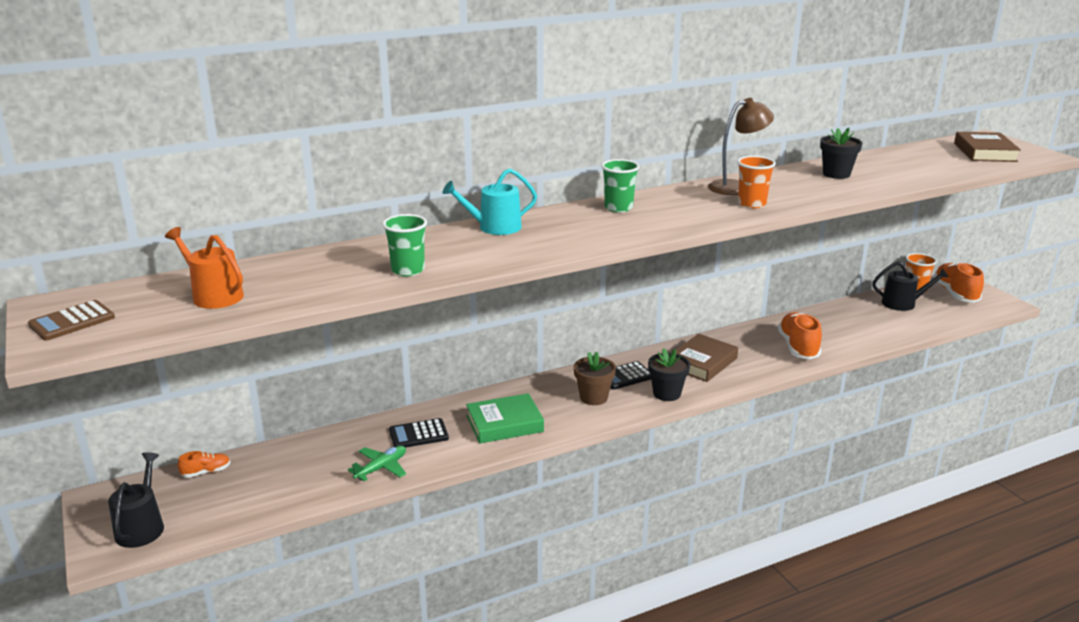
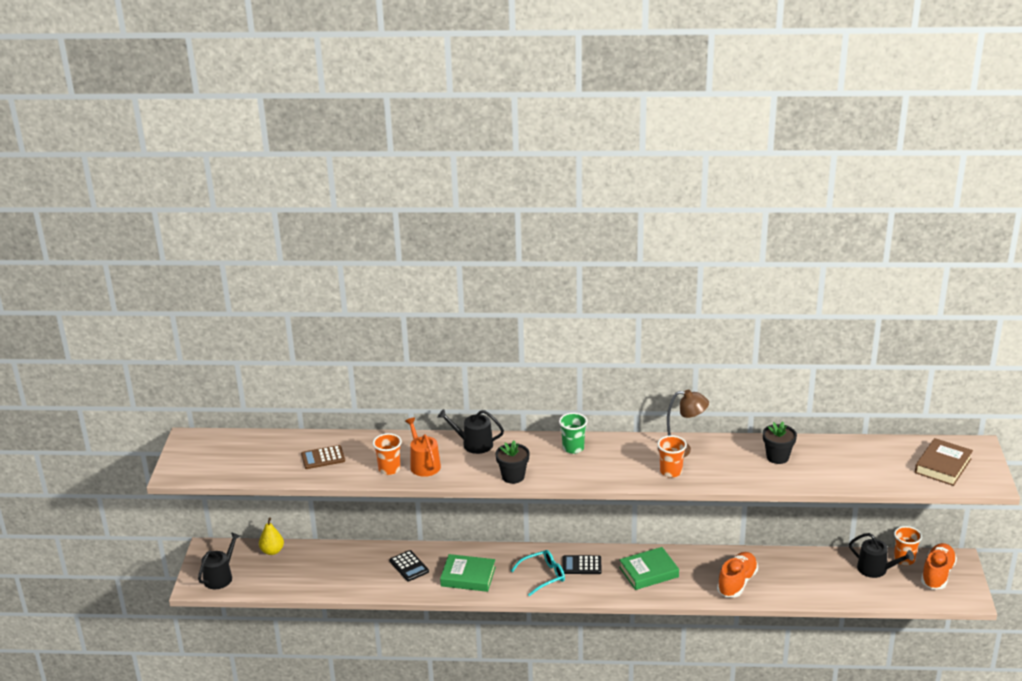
camera: 30 degrees right, 5 degrees up
brown calculator [28,300,115,341] -> brown calculator moved to [301,445,345,469]
orange watering can [165,227,244,309] -> orange watering can moved to [405,417,441,477]
orange shoe [178,451,231,478] -> yellow pear [259,517,284,555]
green plane [348,446,406,481] -> none
green cup [383,214,427,276] -> orange cup [373,433,402,475]
black calculator [389,418,449,448] -> black calculator turned 135 degrees counterclockwise [389,550,429,581]
turquoise watering can [443,168,537,235] -> black watering can [438,409,504,454]
brown flower pot [574,351,616,405] -> turquoise glasses [511,550,565,596]
black flower pot [648,348,690,401] -> black flower pot moved to [495,441,530,484]
brown book [676,334,738,382] -> green book [619,547,679,590]

